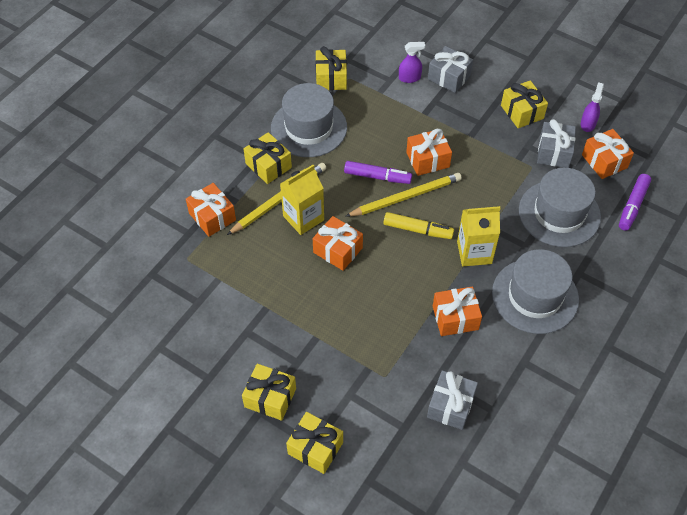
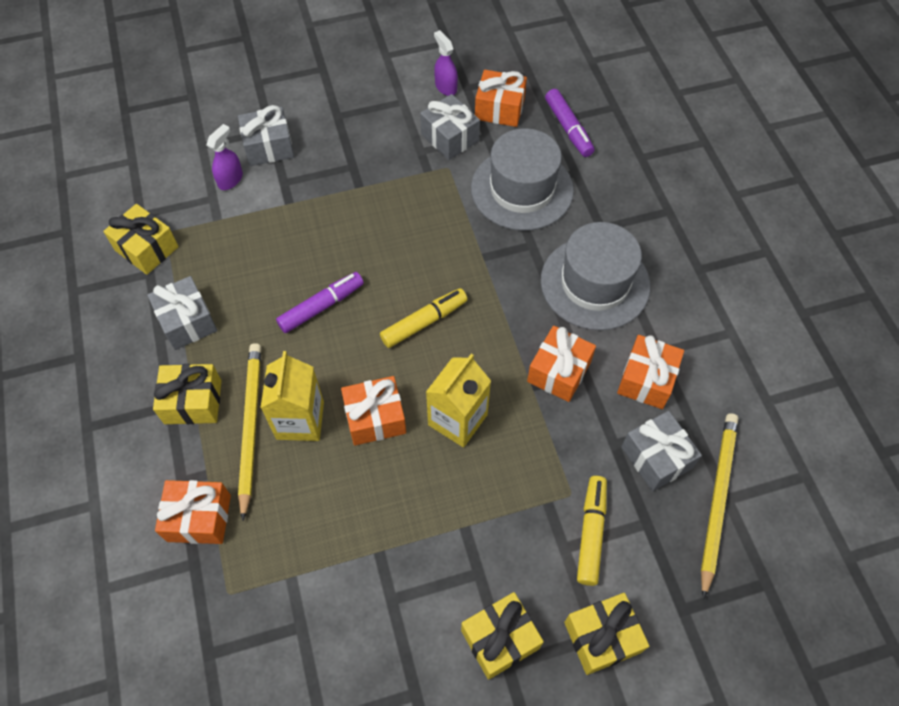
camera: 50 degrees left, 5 degrees up
grey hat [271,83,347,157] -> grey gift [147,276,218,350]
yellow pencil [345,173,462,217] -> yellow pencil moved to [701,413,738,599]
orange gift [406,129,452,176] -> orange gift moved to [617,335,684,409]
yellow carton [457,206,500,266] -> yellow carton moved to [426,354,491,447]
yellow gift [501,80,548,128] -> none
none -> yellow marker [577,476,607,586]

